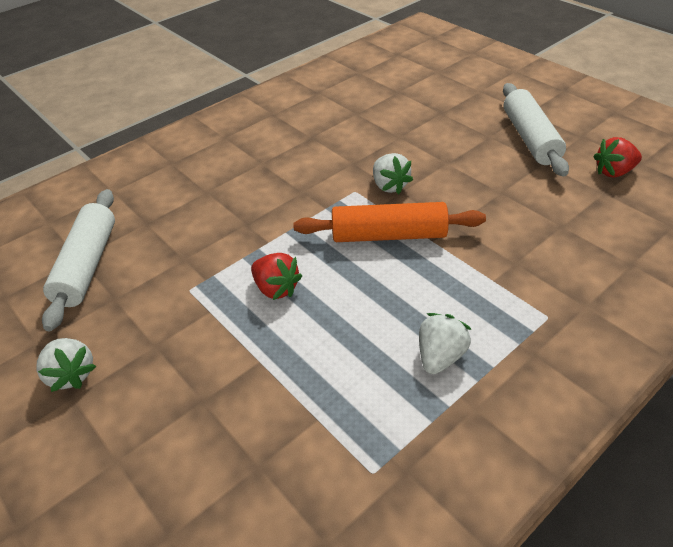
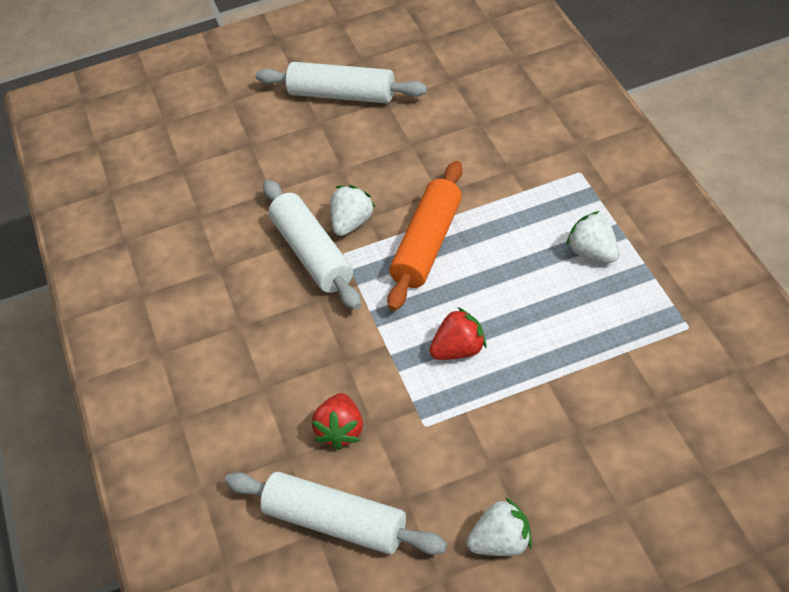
camera: 65 degrees left, 5 degrees up
white strawberry [373,153,413,194] -> white strawberry turned 60 degrees counterclockwise [330,185,375,236]
red strawberry [593,137,642,177] -> red strawberry moved to [312,393,363,450]
none -> white rolling pin [263,180,361,310]

